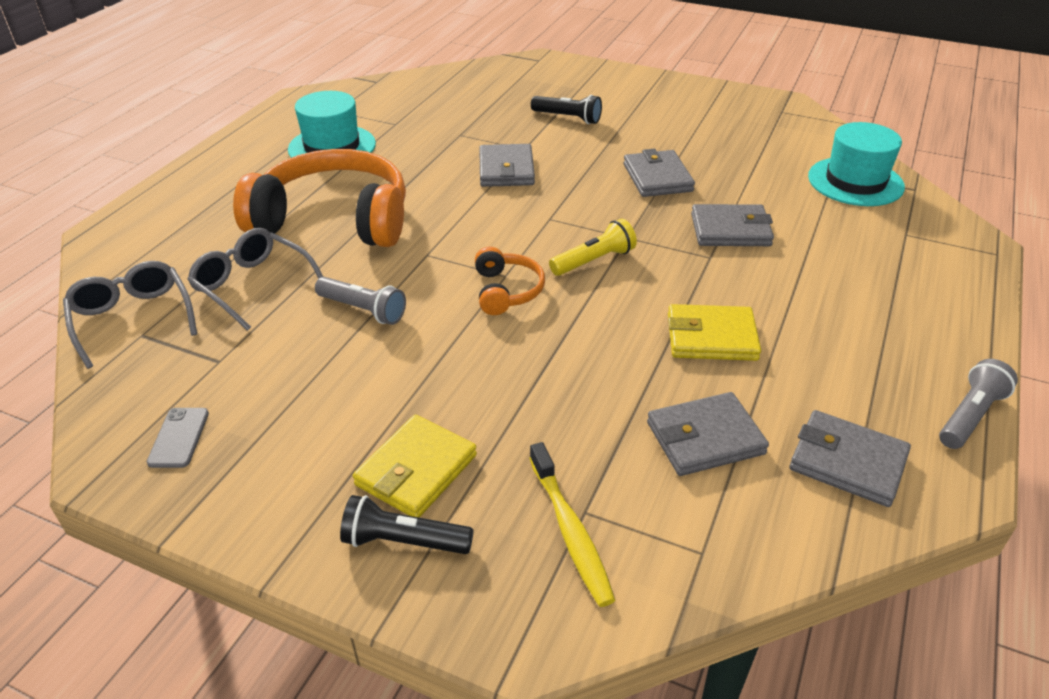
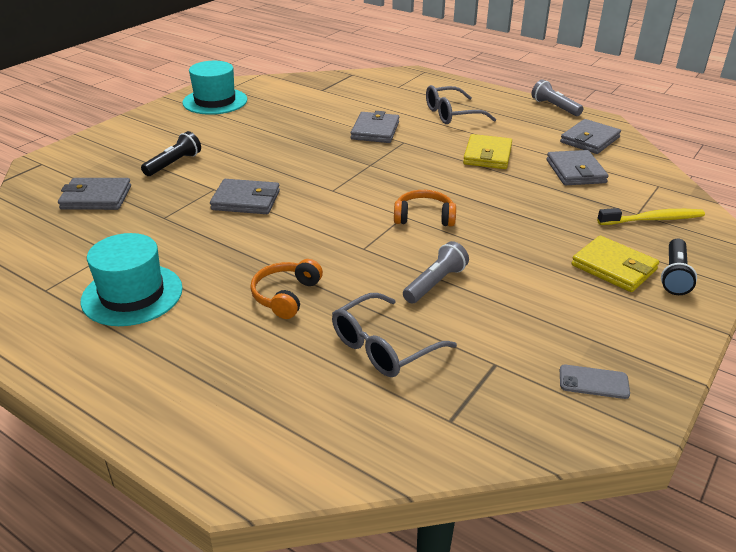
camera: 80 degrees left, 5 degrees down
grey glasses [63,261,197,369] -> grey glasses moved to [426,85,496,124]
orange headphones [233,149,406,247] -> orange headphones [250,259,323,319], size x0.46
yellow flashlight [549,219,637,276] -> none
grey wallet [624,149,695,197] -> grey wallet moved to [58,178,131,210]
turquoise hat [808,122,905,206] -> turquoise hat moved to [182,61,247,115]

